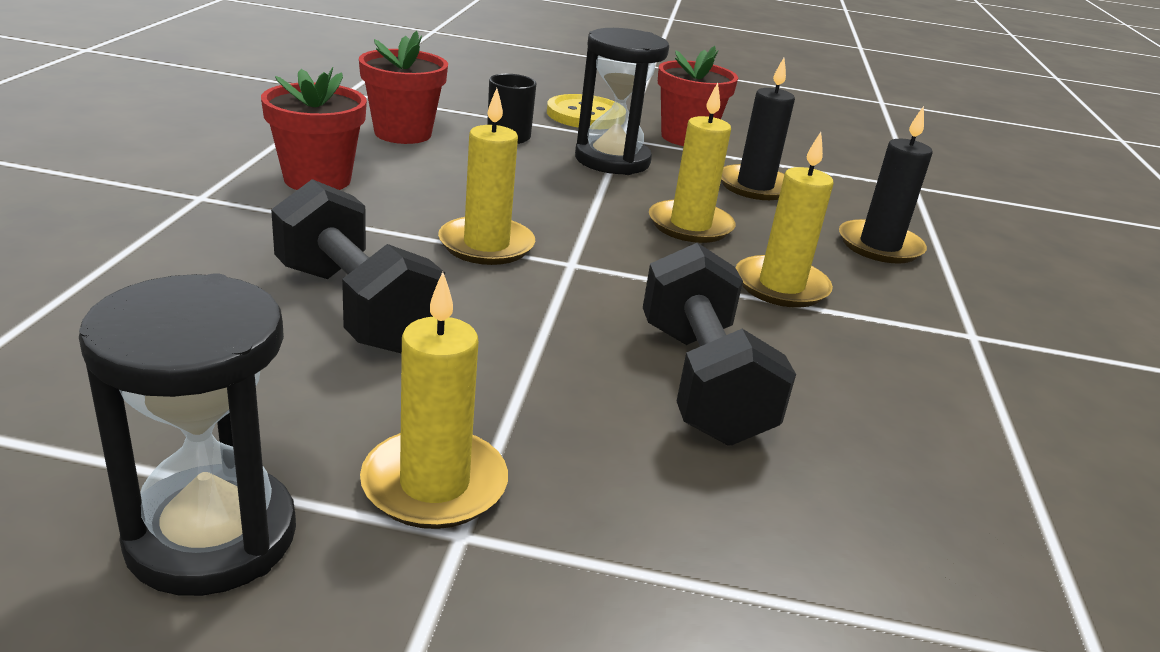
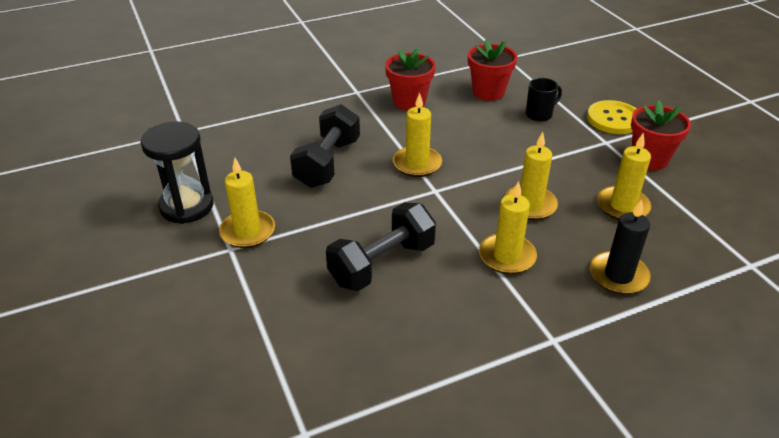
camera: 60 degrees right, 10 degrees up
black hourglass [575,28,669,175] -> none
black candle [721,58,795,200] -> yellow candle [597,132,652,220]

